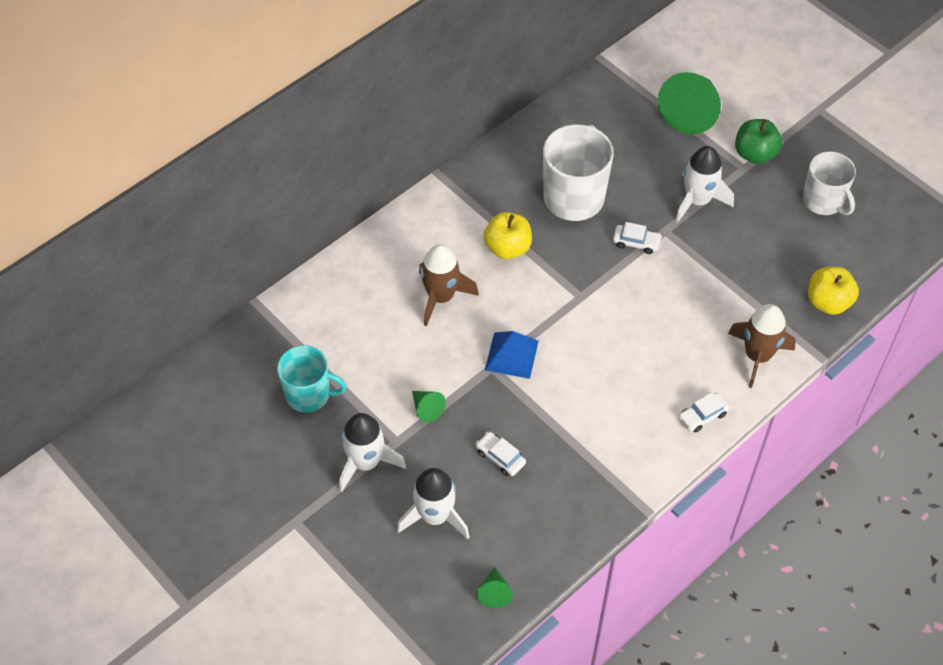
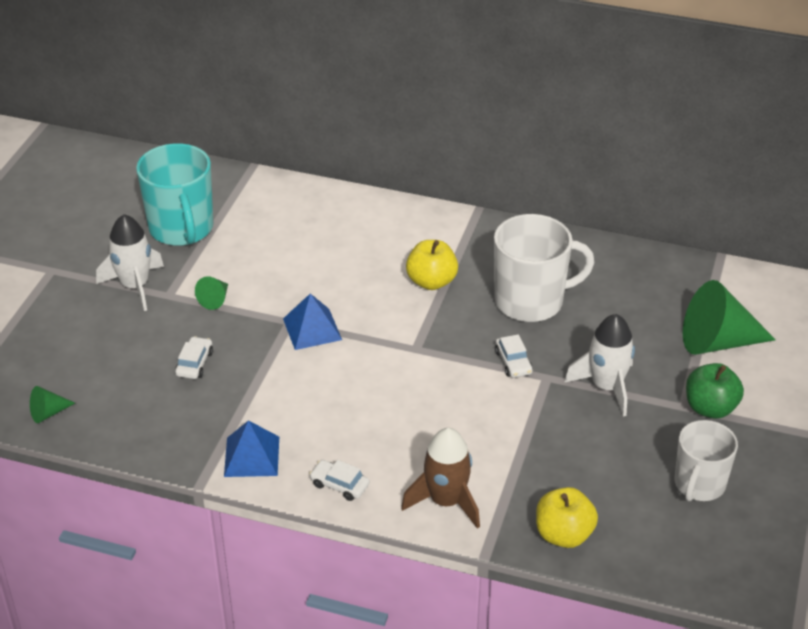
camera: 60 degrees right, 15 degrees down
turquoise mug [277,345,347,413] -> turquoise mug [136,143,213,246], size x1.50
white rocket [397,468,470,540] -> none
brown rocket [419,244,479,326] -> none
none -> blue pyramid [224,420,279,477]

